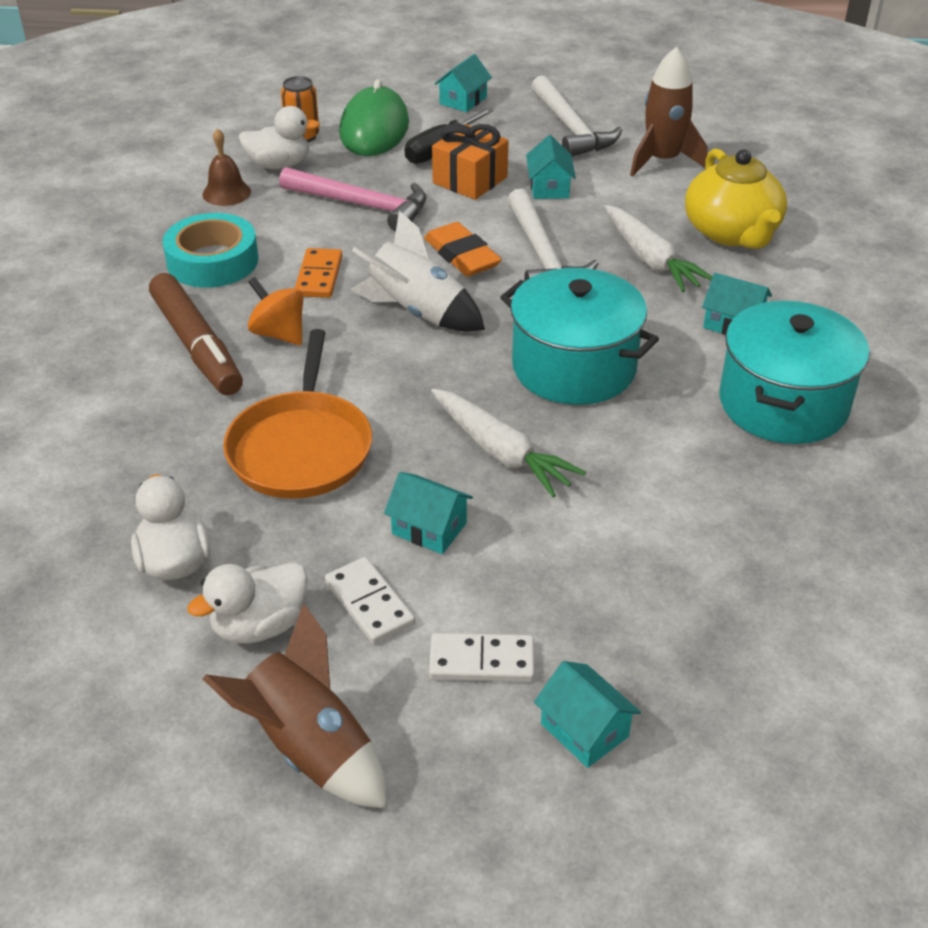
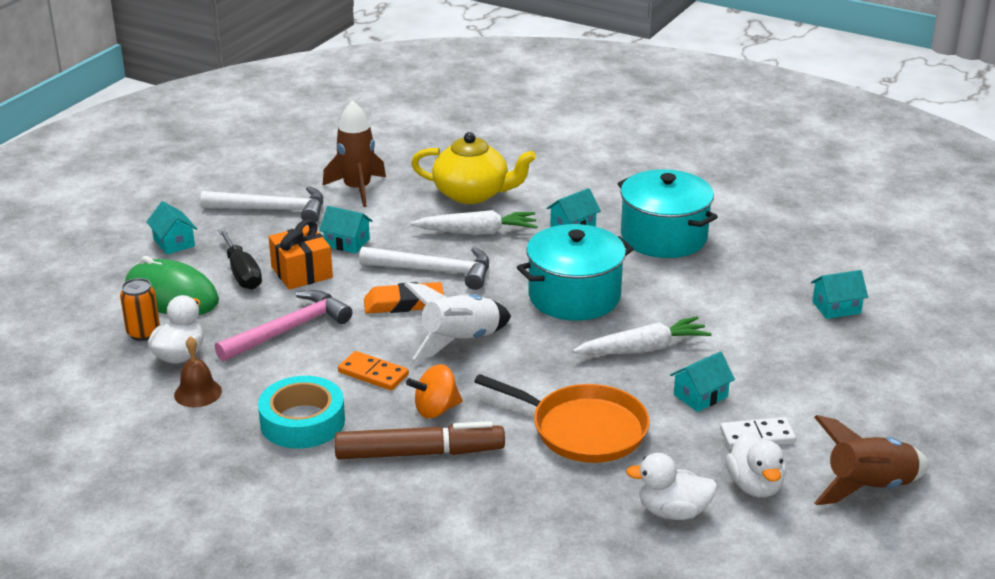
camera: 65 degrees left, 10 degrees down
white domino [429,633,534,682] -> none
turquoise house [534,661,641,768] -> turquoise house moved to [811,270,868,319]

